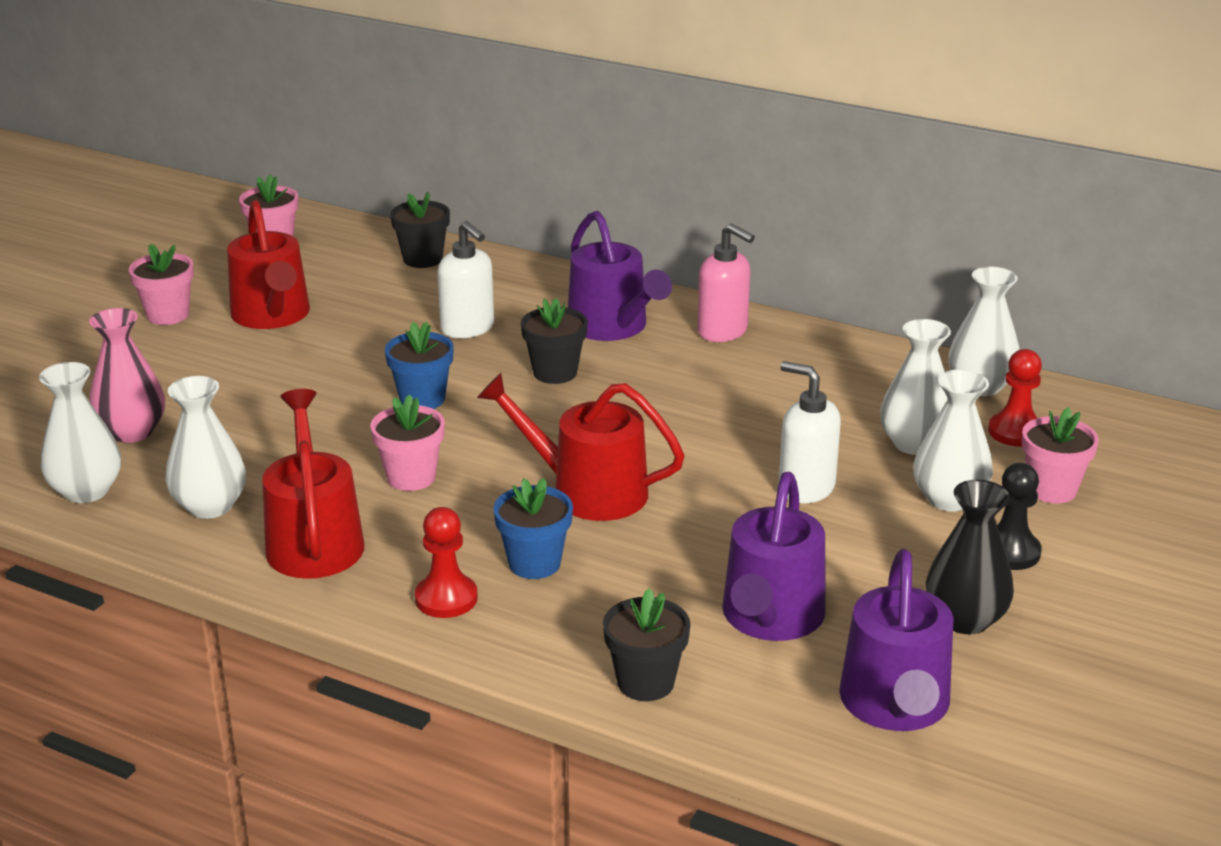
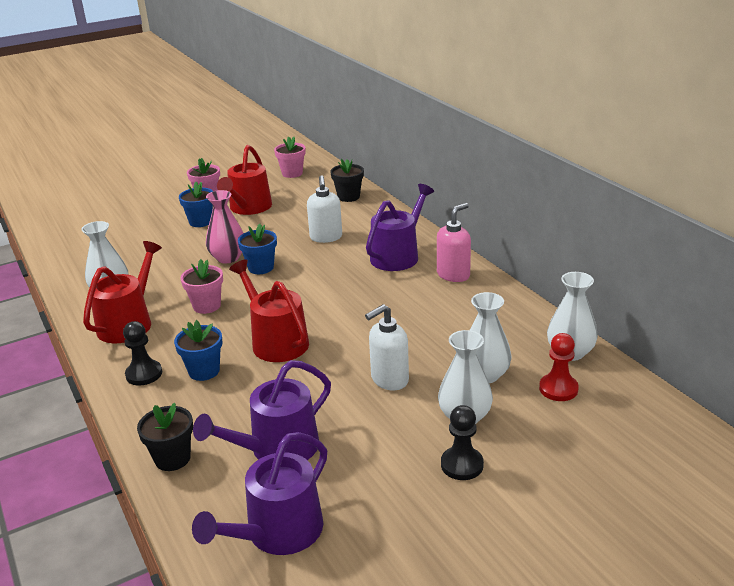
camera: 35 degrees right, 0 degrees up
white vase [39,362,121,503] -> none
pink vase [89,308,165,443] -> pink vase moved to [206,190,244,263]
red pawn [415,507,477,618] -> black pawn [123,321,162,385]
black flower pot [521,298,588,384] -> none
purple watering can [568,211,672,341] -> purple watering can turned 150 degrees counterclockwise [366,184,434,271]
pink soap dispenser [698,223,755,342] -> pink soap dispenser turned 120 degrees counterclockwise [437,203,471,282]
white soap dispenser [779,361,841,503] -> white soap dispenser turned 105 degrees counterclockwise [365,304,409,390]
black vase [926,480,1014,634] -> none
pink flower pot [1022,407,1099,503] -> none
none -> blue flower pot [179,182,213,227]

